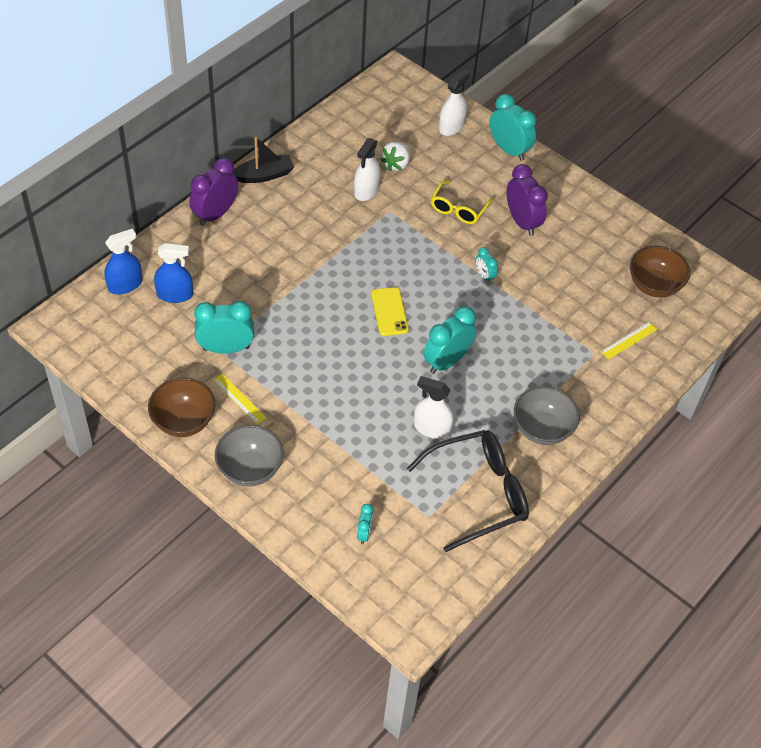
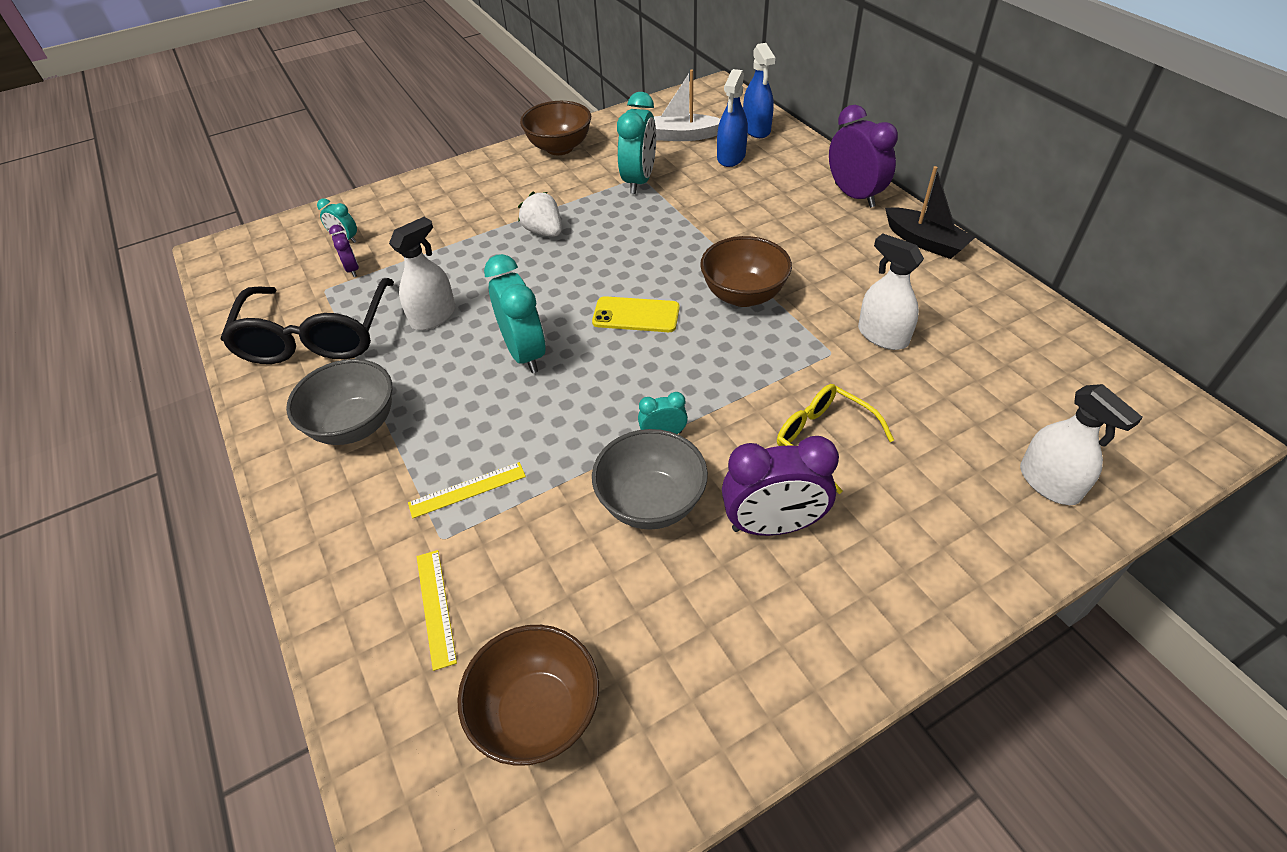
camera: 115 degrees right, 5 degrees down
yellow ruler [213,373,267,424] -> yellow ruler moved to [408,462,526,518]
grey bowl [215,425,284,487] -> grey bowl moved to [592,429,708,530]
black boat [232,137,294,183] -> black boat turned 45 degrees counterclockwise [885,166,975,259]
white strawberry [380,142,410,171] -> white strawberry moved to [518,191,562,237]
turquoise clock [490,94,536,161] -> none
none -> purple clock [329,225,359,277]
none -> white boat [654,69,720,141]
none -> brown bowl [700,236,792,307]

